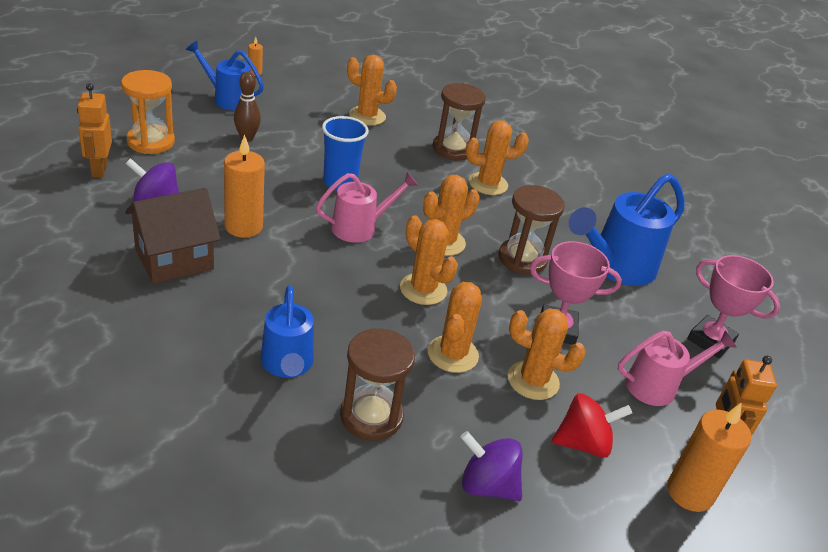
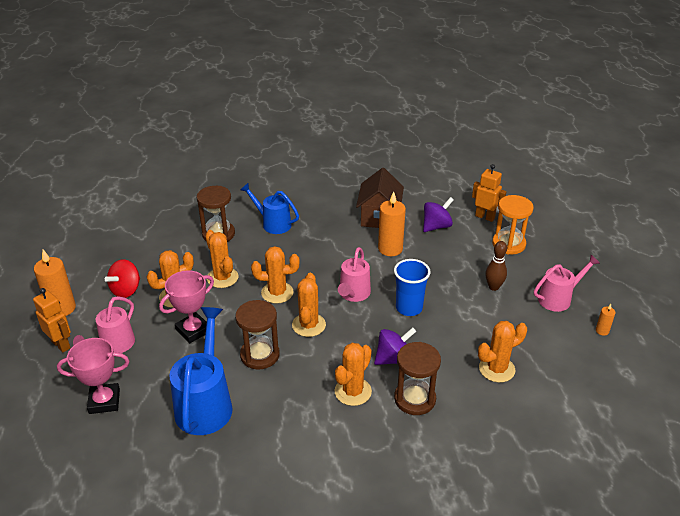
camera: 135 degrees right, 0 degrees up
blue watering can [186,41,264,110] -> pink watering can [534,255,600,312]
purple spinning top [461,431,523,501] -> purple spinning top moved to [374,327,416,365]

